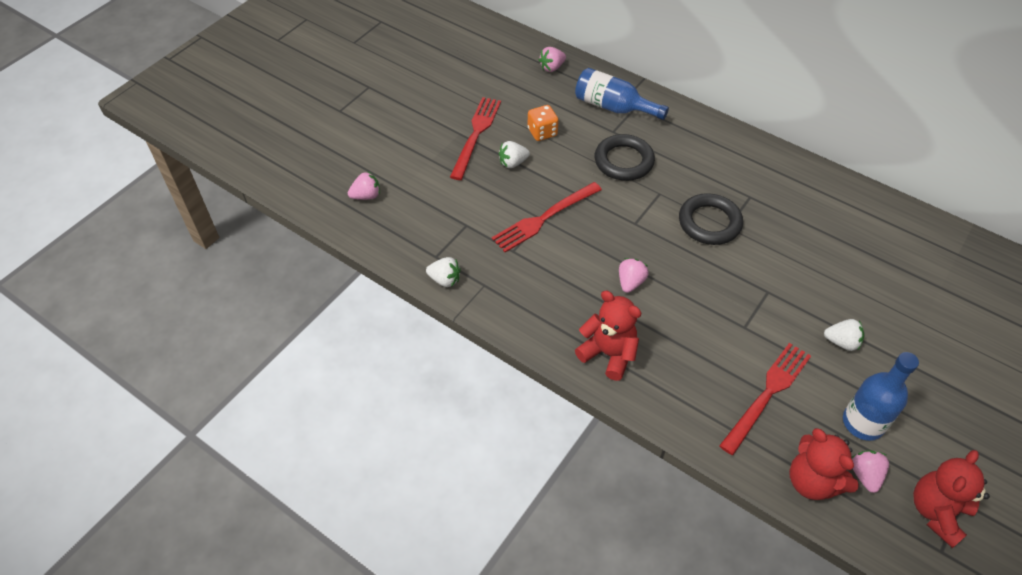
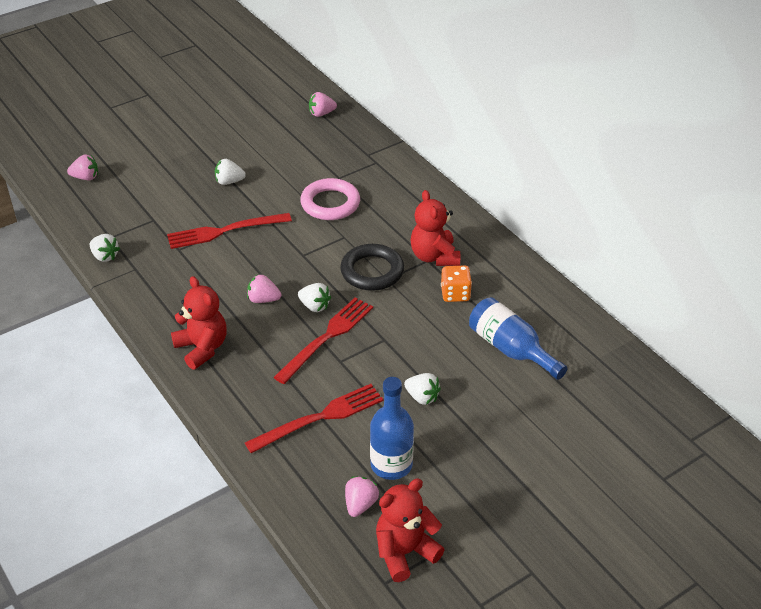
camera: 20 degrees right, 10 degrees down
red fork [450,97,501,180] -> red fork moved to [273,297,373,384]
orange dice [528,105,559,141] -> orange dice moved to [441,265,472,302]
blue bottle [575,68,669,120] -> blue bottle moved to [469,297,568,380]
black ring [595,134,655,181] -> pink ring [300,178,360,220]
pink strawberry [619,258,649,293] -> pink strawberry turned 120 degrees counterclockwise [247,274,281,303]
red teddy bear [789,428,859,500] -> red teddy bear moved to [410,190,460,266]
none -> white strawberry [298,283,331,312]

